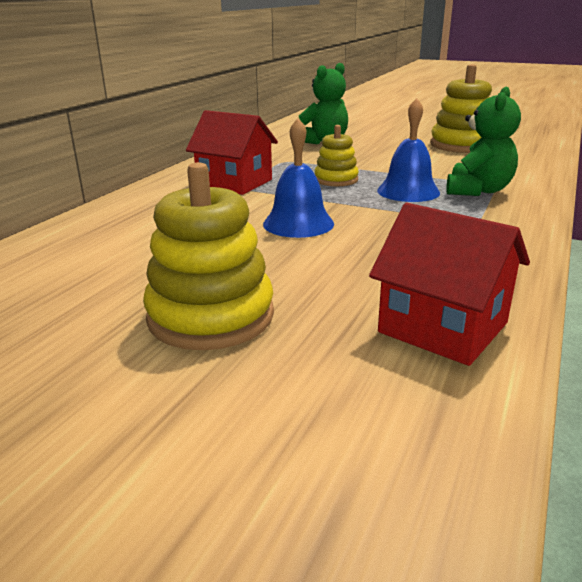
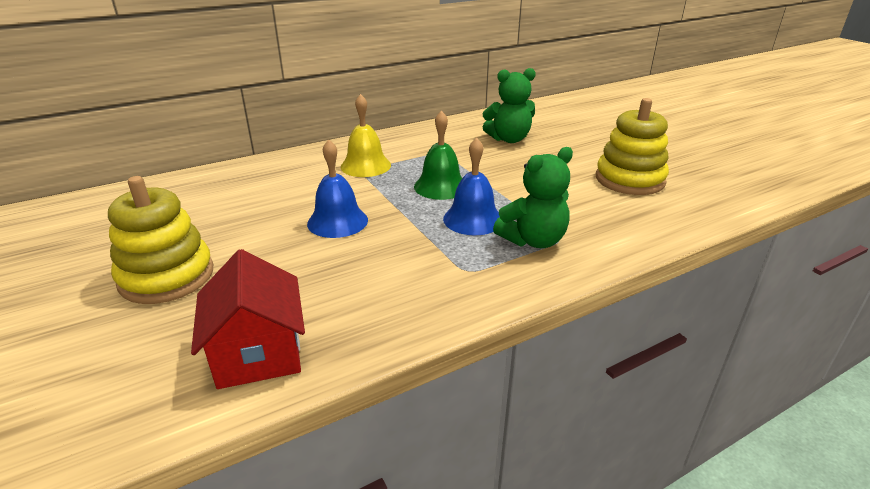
camera: 35 degrees right, 5 degrees up
red house [186,110,278,195] -> yellow bell [341,94,391,177]
yellow stacking toy [314,125,359,187] -> green bell [414,110,462,200]

